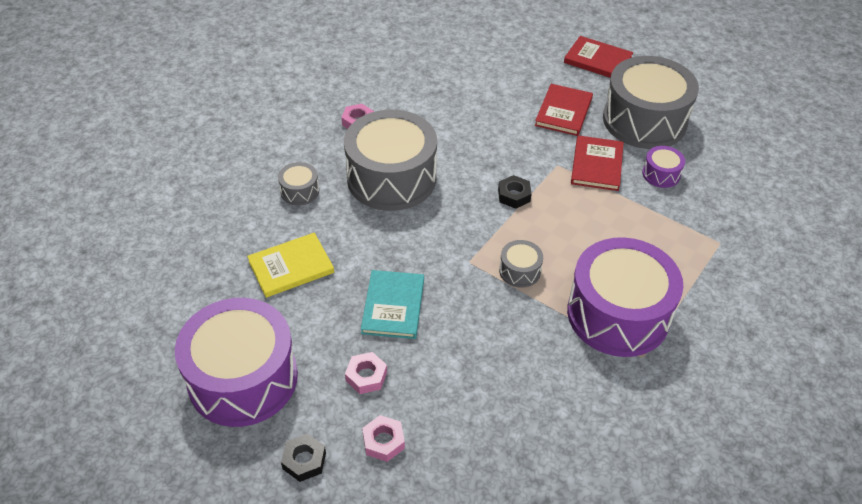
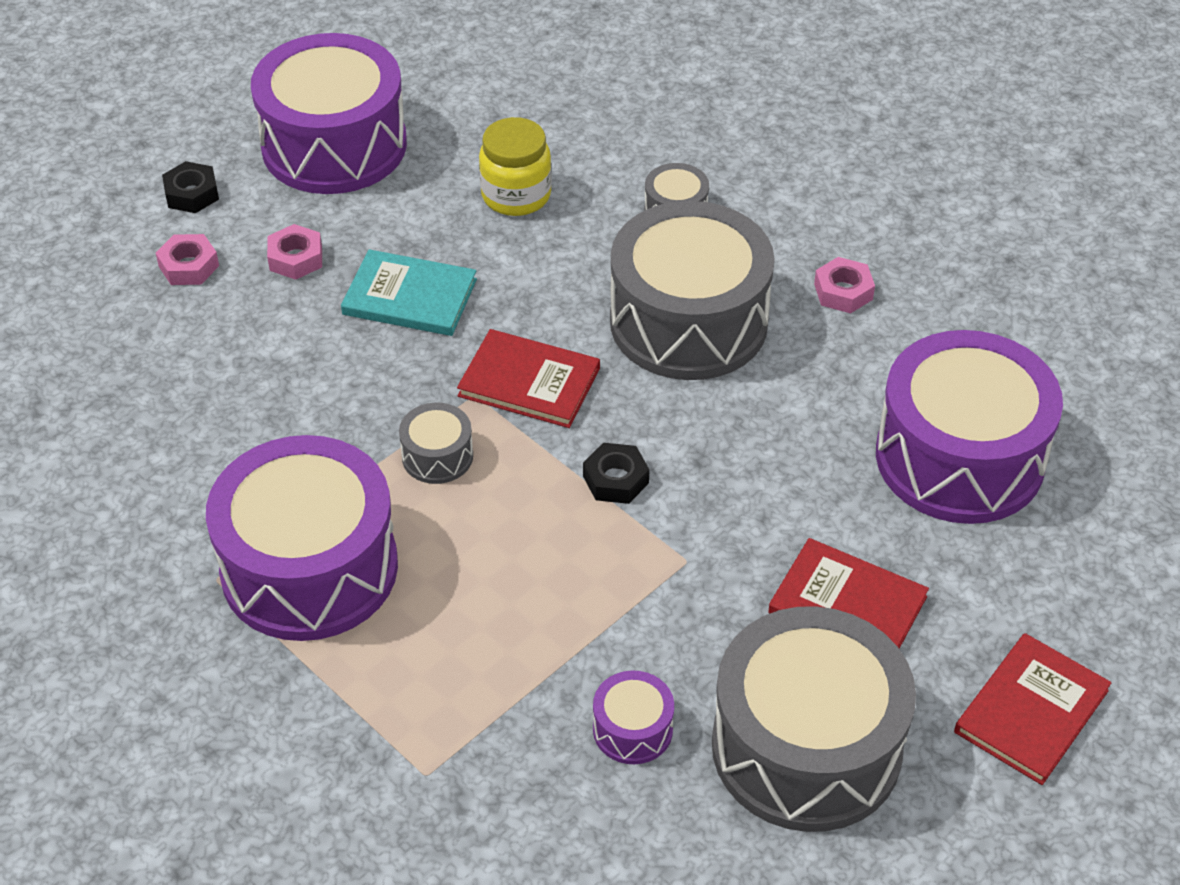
camera: 100 degrees right, 0 degrees up
yellow book [247,233,334,298] -> yellow jar [479,117,552,216]
red book [571,135,624,191] -> red book moved to [457,329,600,428]
none -> purple drum [876,330,1063,524]

